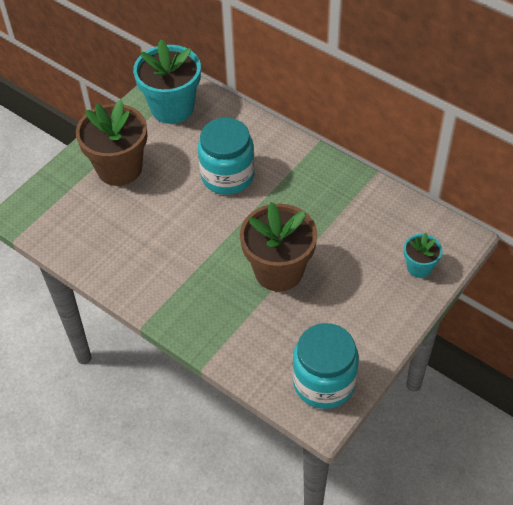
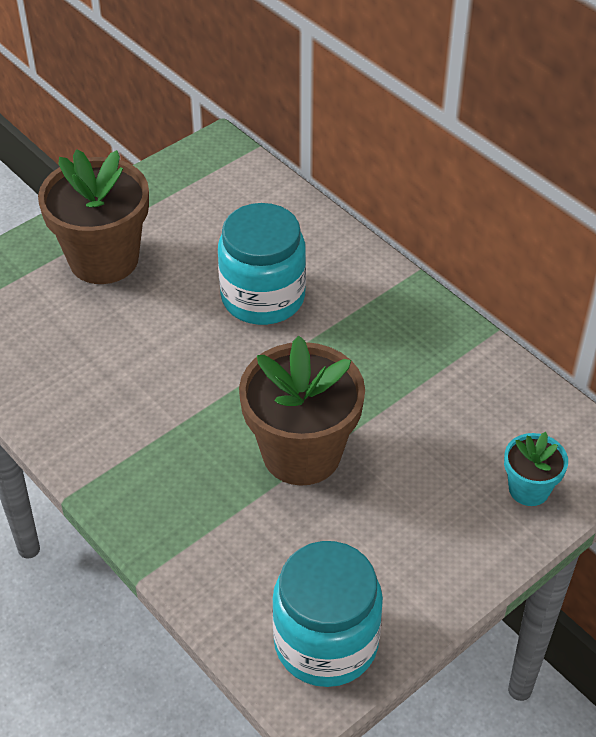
camera: 10 degrees right, 5 degrees down
turquoise flower pot [133,39,201,124] -> none

